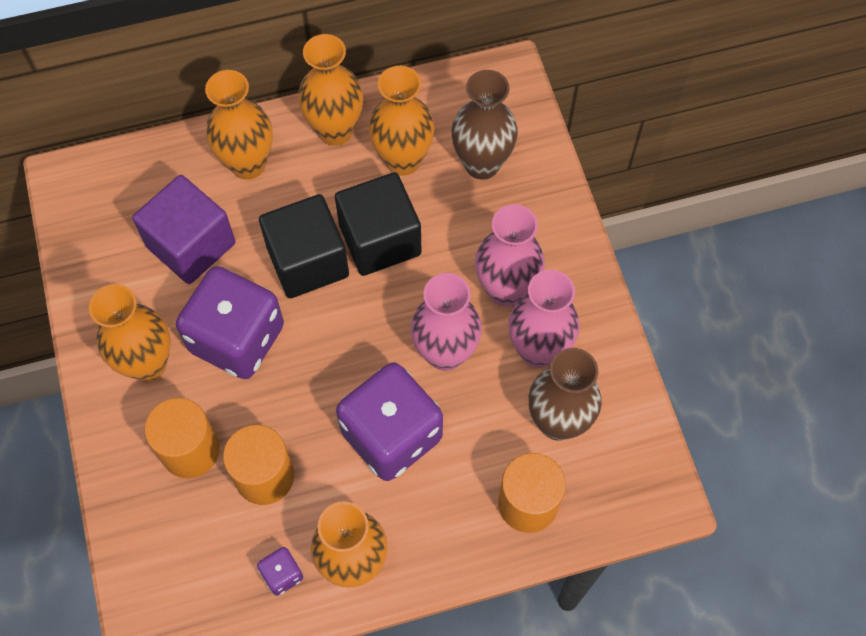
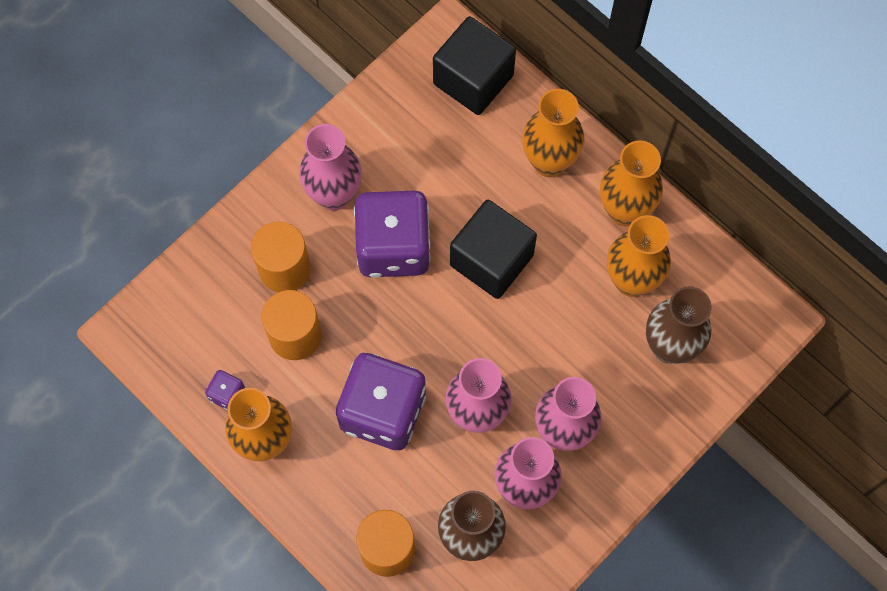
camera: 60 degrees right, 5 degrees up
orange vase [89,284,171,381] -> pink vase [299,124,362,211]
purple cube [132,175,235,284] -> none
black cube [335,172,422,276] -> black cube moved to [433,16,516,115]

